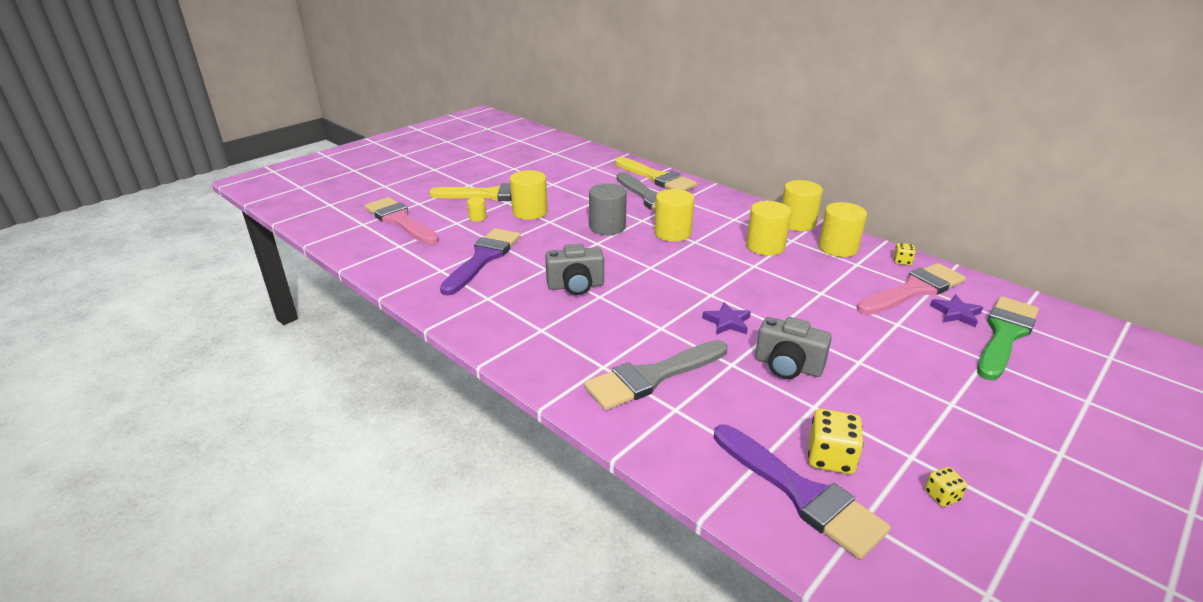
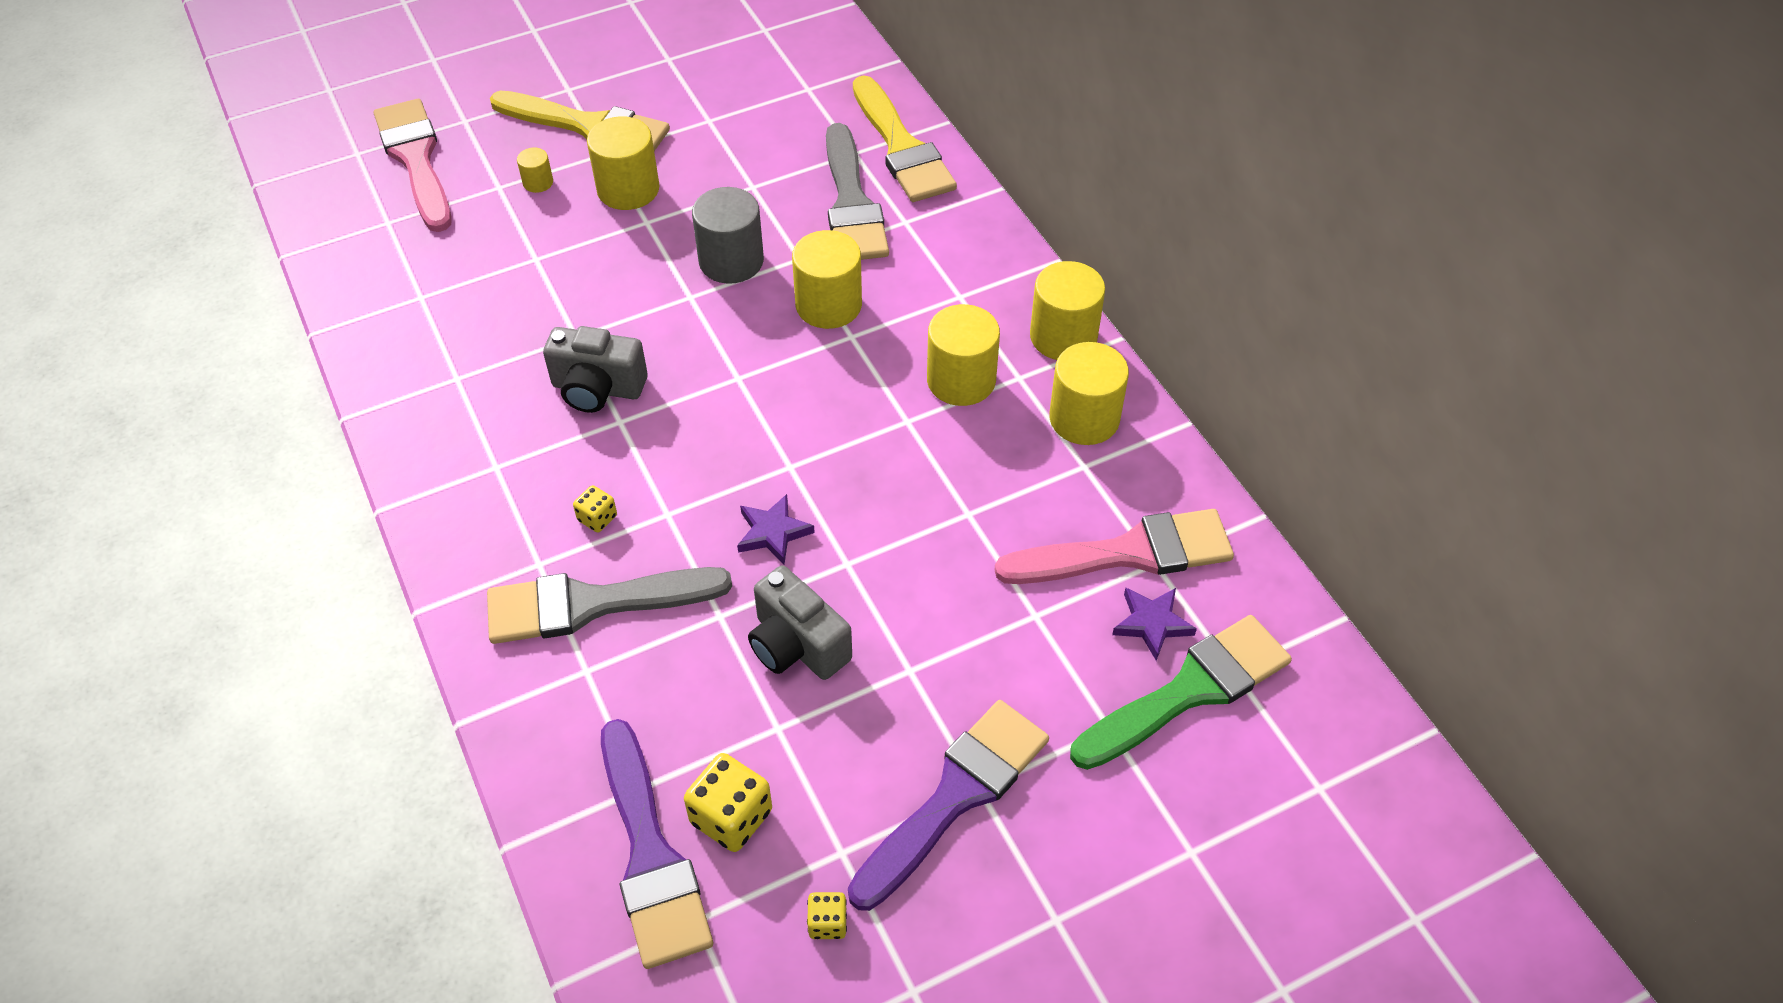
camera: 20 degrees right, 20 degrees up
purple brush [440,228,521,296] -> purple brush moved to [848,700,1049,911]
yellow dice [894,243,916,265] -> yellow dice moved to [573,485,617,533]

